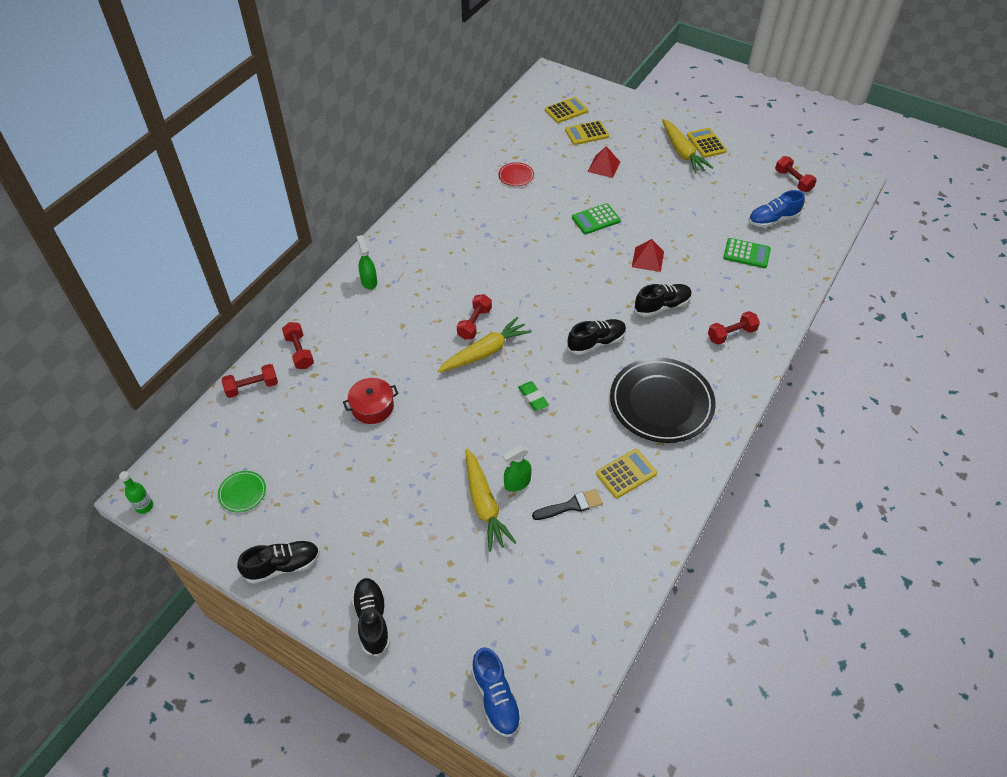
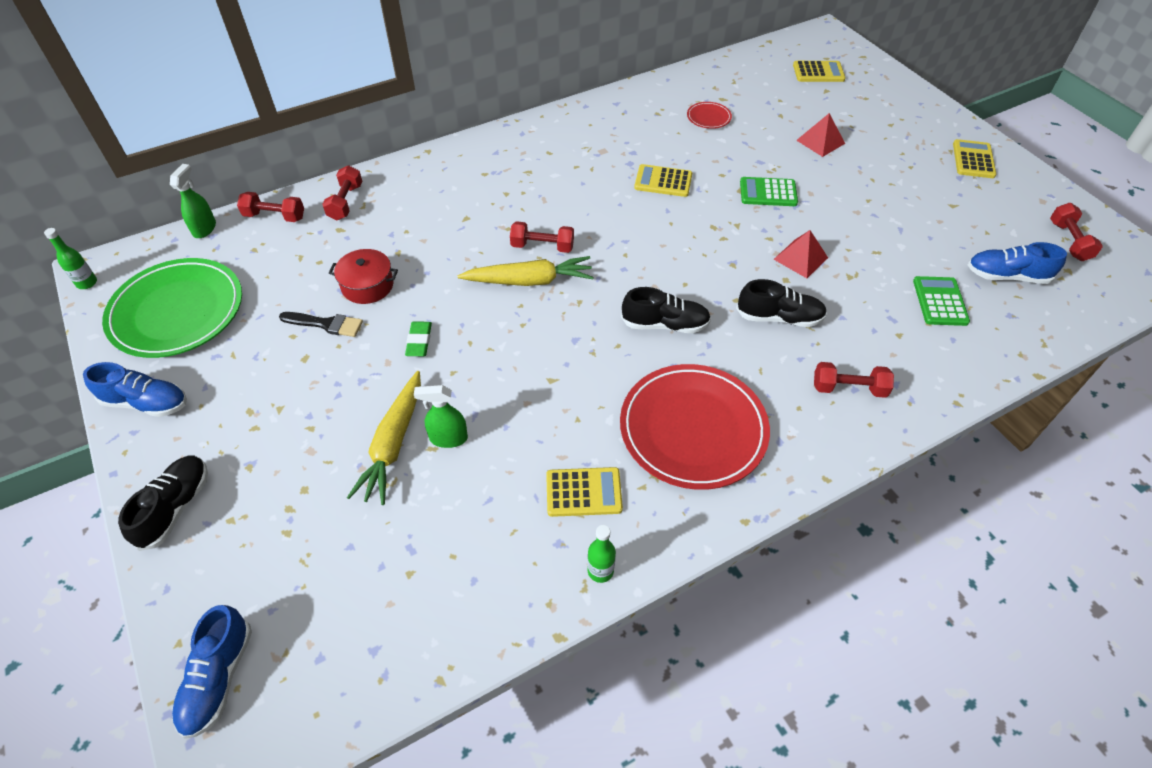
camera: 30 degrees right, 0 degrees up
green plate [218,471,266,512] -> green plate [102,258,242,358], size x2.36
black shoe [237,540,320,584] -> blue shoe [83,362,187,417]
green spray bottle [357,235,377,290] -> green spray bottle moved to [170,164,216,238]
red dumbbell [457,294,492,340] -> red dumbbell turned 45 degrees clockwise [510,221,574,253]
green eraser [518,381,549,411] -> green eraser moved to [405,321,432,356]
black brush [532,489,603,520] -> black brush moved to [279,312,363,337]
yellow calculator [565,121,609,145] -> yellow calculator moved to [634,164,692,197]
black plate [610,357,716,443] -> red plate [620,364,770,490]
yellow carrot [662,119,713,174] -> none
green calculator [723,238,771,268] -> green calculator turned 135 degrees counterclockwise [913,276,970,326]
none -> green bottle [587,525,616,583]

